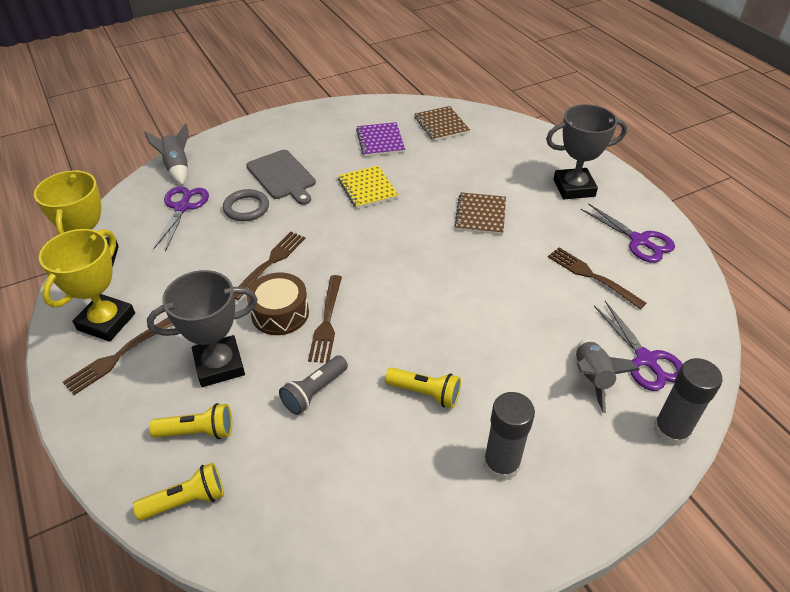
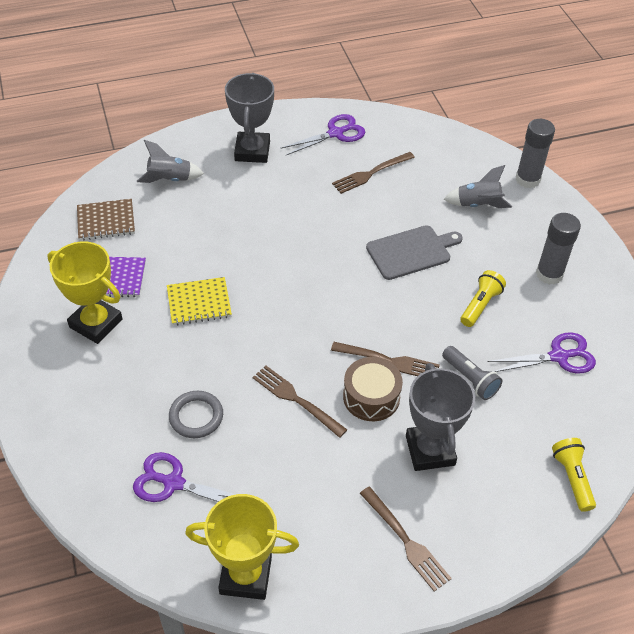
camera: 80 degrees left, 5 degrees up
yellow trophy [39,229,135,342] -> yellow trophy moved to [47,241,123,344]
grey rocket [144,123,189,185] -> grey rocket moved to [137,140,204,183]
yellow flashlight [149,403,232,439] -> none
grey cutting board [246,150,316,205] -> grey cutting board moved to [366,225,463,280]
brown notebook [454,192,506,235] -> none
purple scissors [594,301,682,391] -> purple scissors moved to [488,332,596,374]

